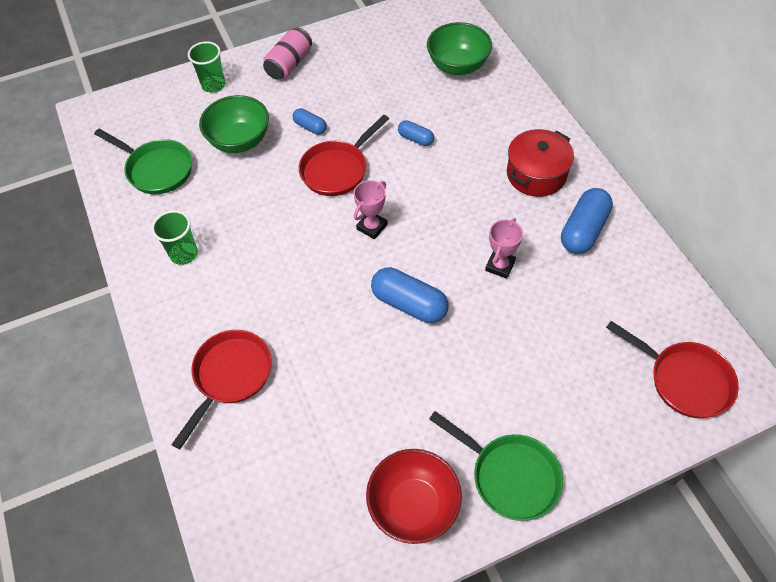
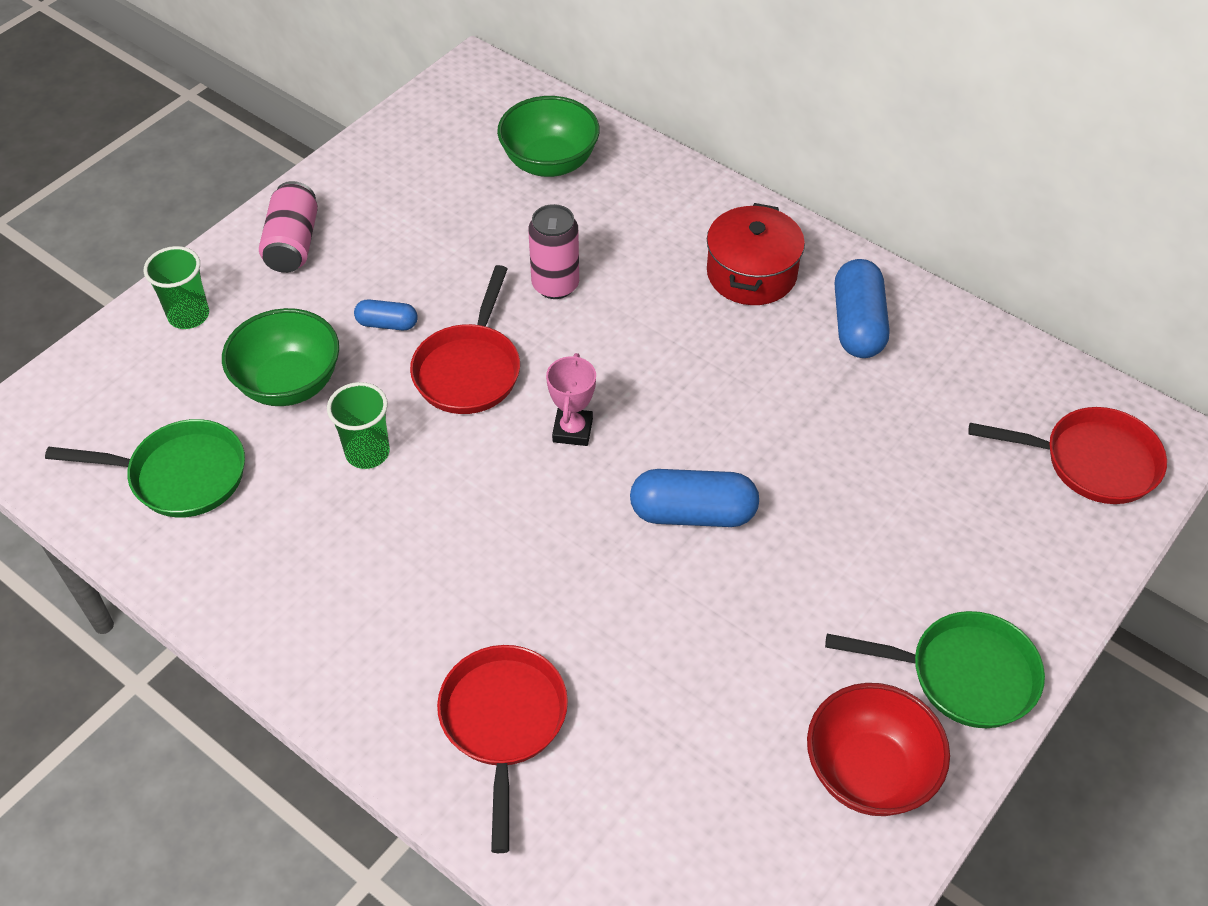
camera: 30 degrees left, 5 degrees down
green cup [152,210,198,265] -> green cup moved to [327,382,390,469]
blue capsule [398,120,434,146] -> pink can [528,204,579,299]
pink trophy [485,218,523,279] -> none

